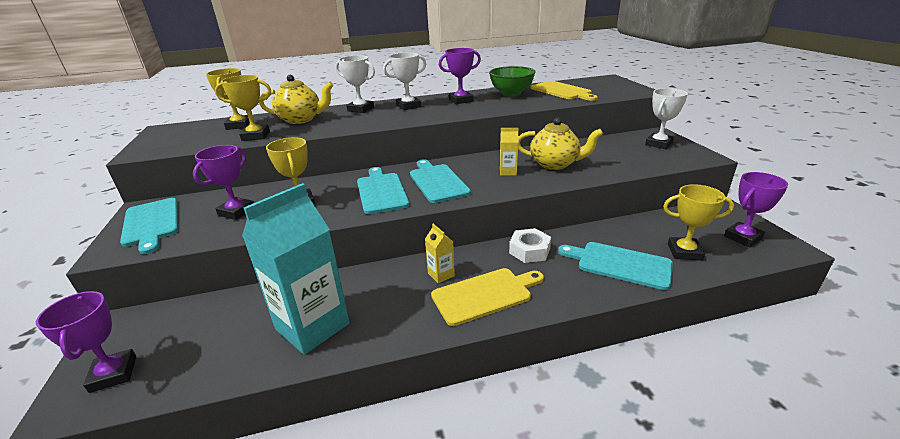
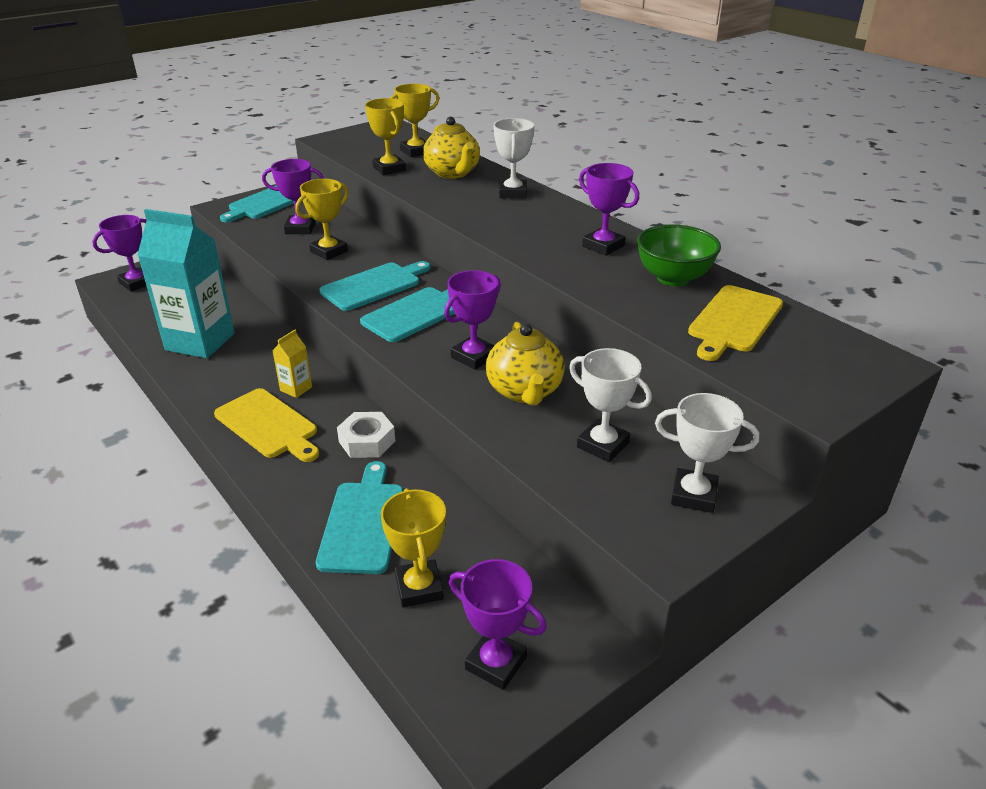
camera: 65 degrees right, 5 degrees up
white trophy [383,53,426,110] -> white trophy moved to [569,348,652,462]
yellow carton [500,128,518,176] -> purple trophy [444,270,501,370]

